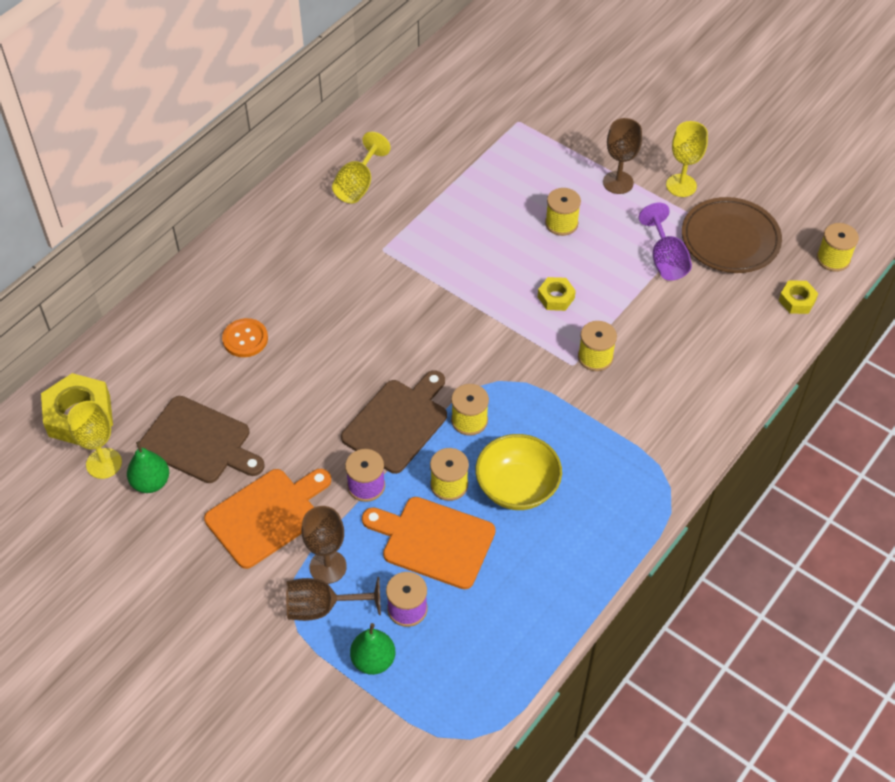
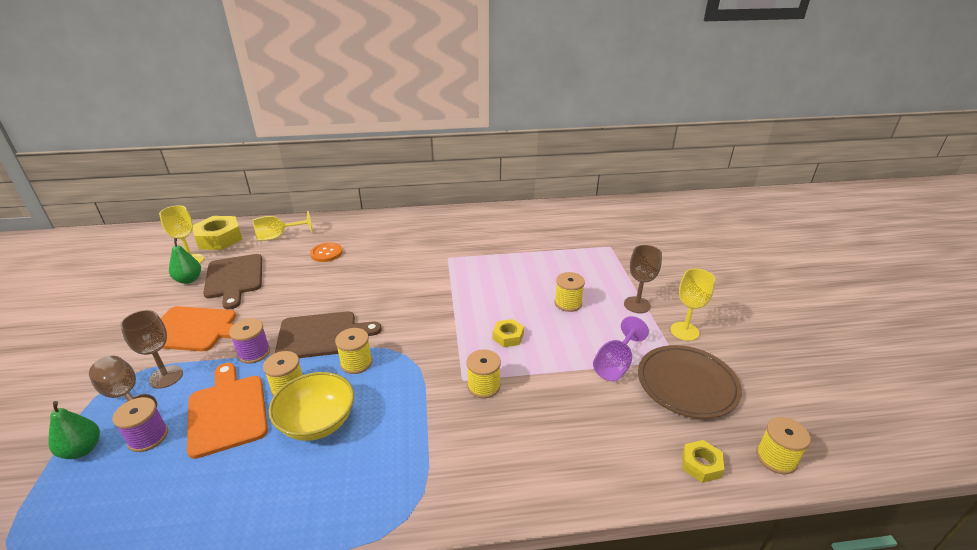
camera: 45 degrees right, 20 degrees down
yellow goblet [332,132,391,204] -> yellow goblet moved to [253,211,313,241]

